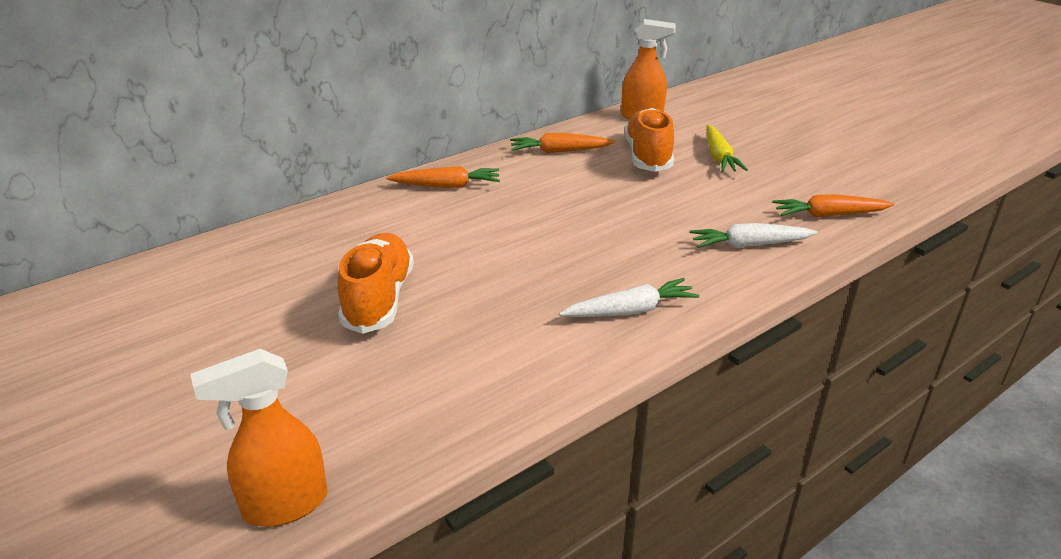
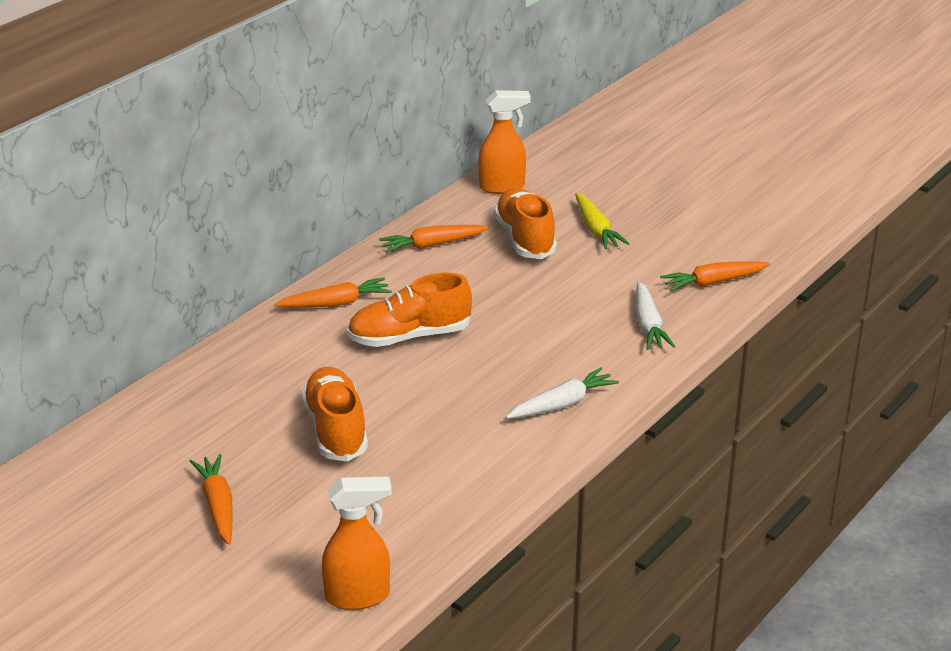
camera: 15 degrees left, 0 degrees up
orange spray bottle [191,349,328,527] -> orange spray bottle turned 150 degrees counterclockwise [322,476,392,610]
white carrot [689,223,818,248] -> white carrot turned 75 degrees counterclockwise [636,281,675,350]
none -> orange carrot [189,454,233,545]
none -> orange shoe [347,273,472,347]

